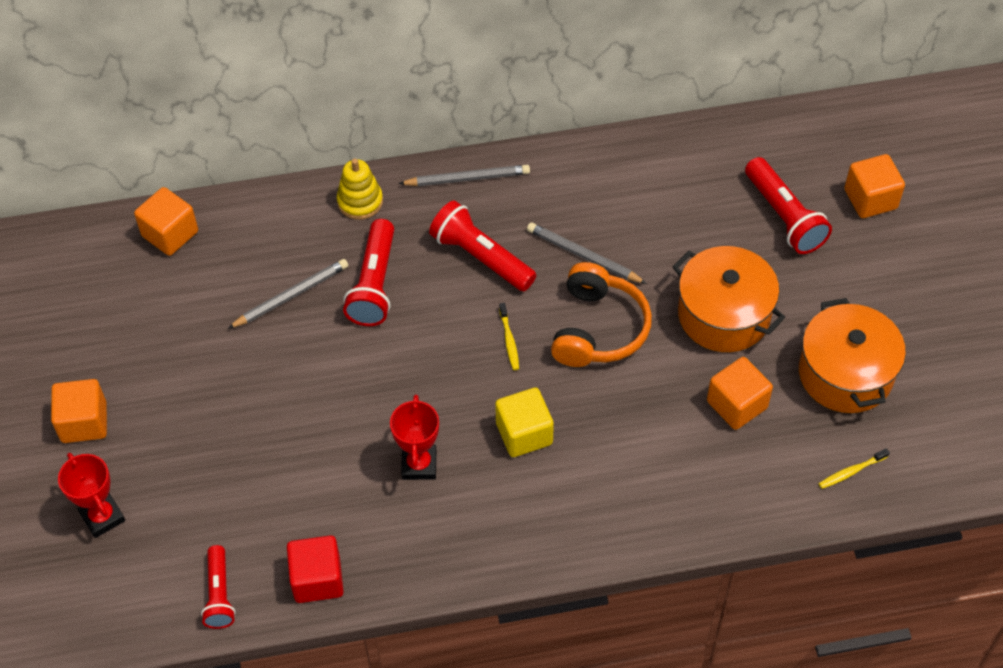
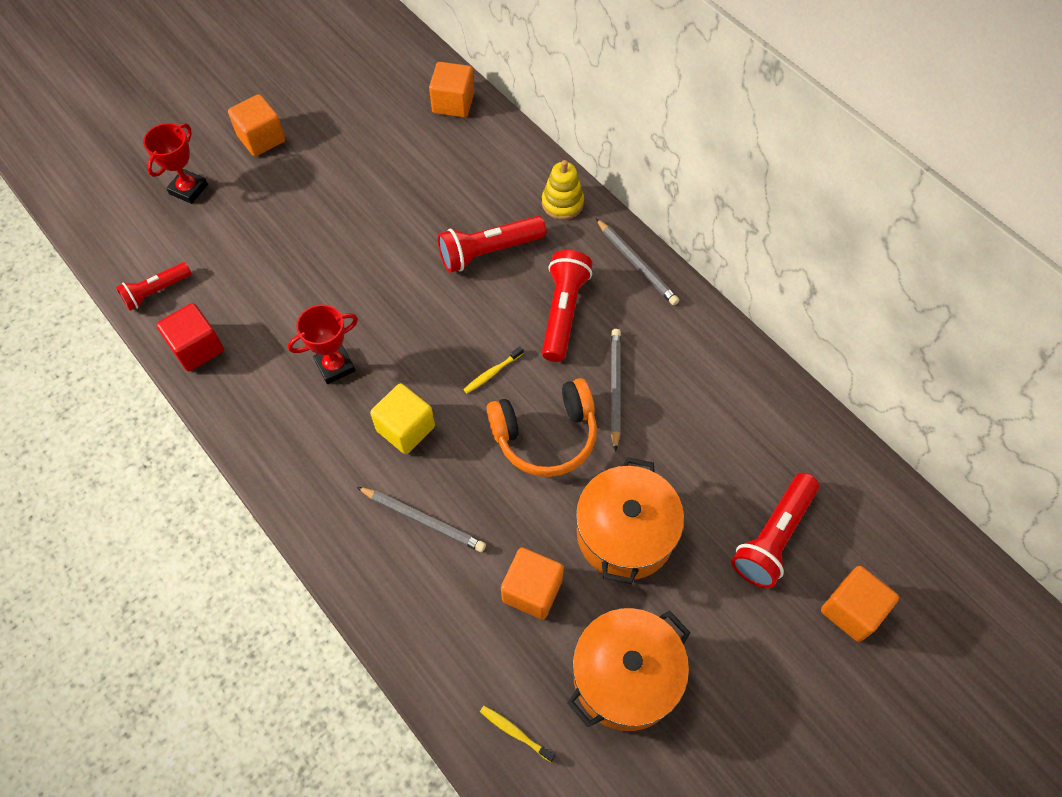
camera: 60 degrees right, 5 degrees up
grey pencil [228,259,348,329] -> grey pencil moved to [357,487,486,552]

